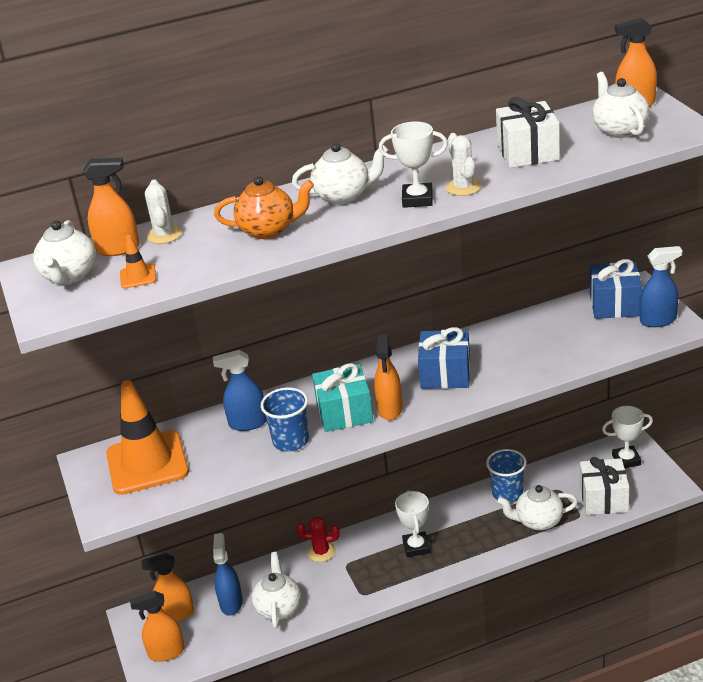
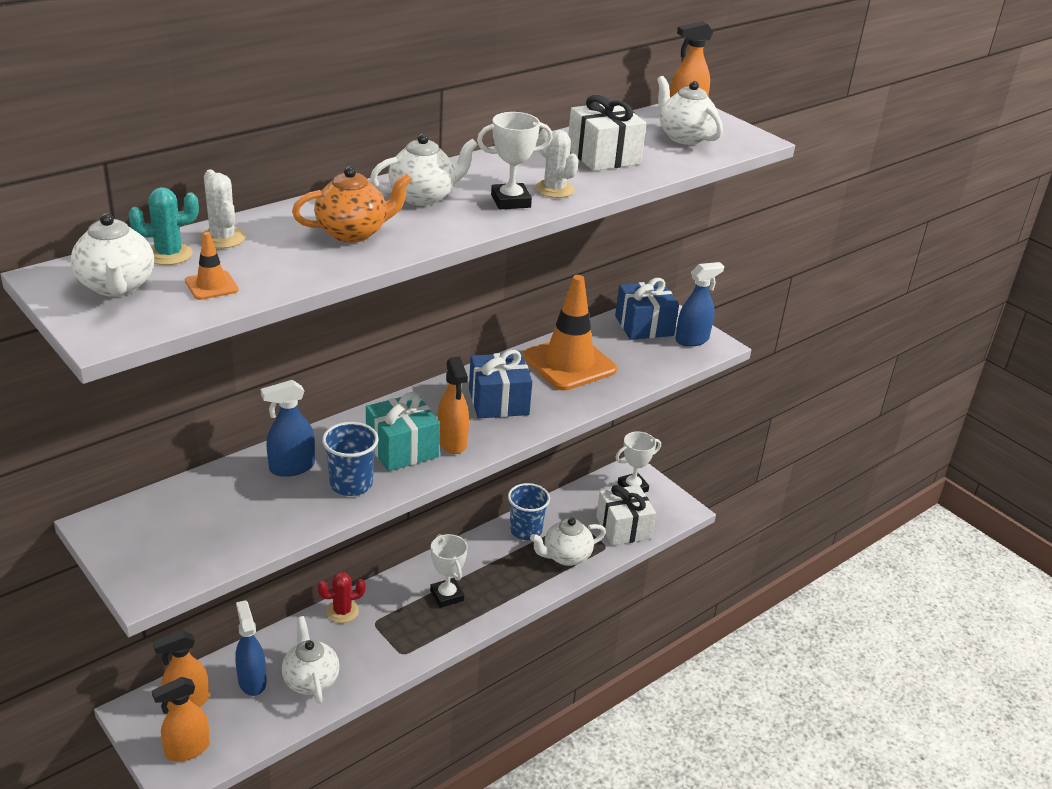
camera: 25 degrees left, 0 degrees up
orange spray bottle [83,158,140,256] -> turquoise cactus [128,187,199,265]
orange traffic cone [106,380,189,495] -> orange traffic cone moved to [522,275,617,391]

